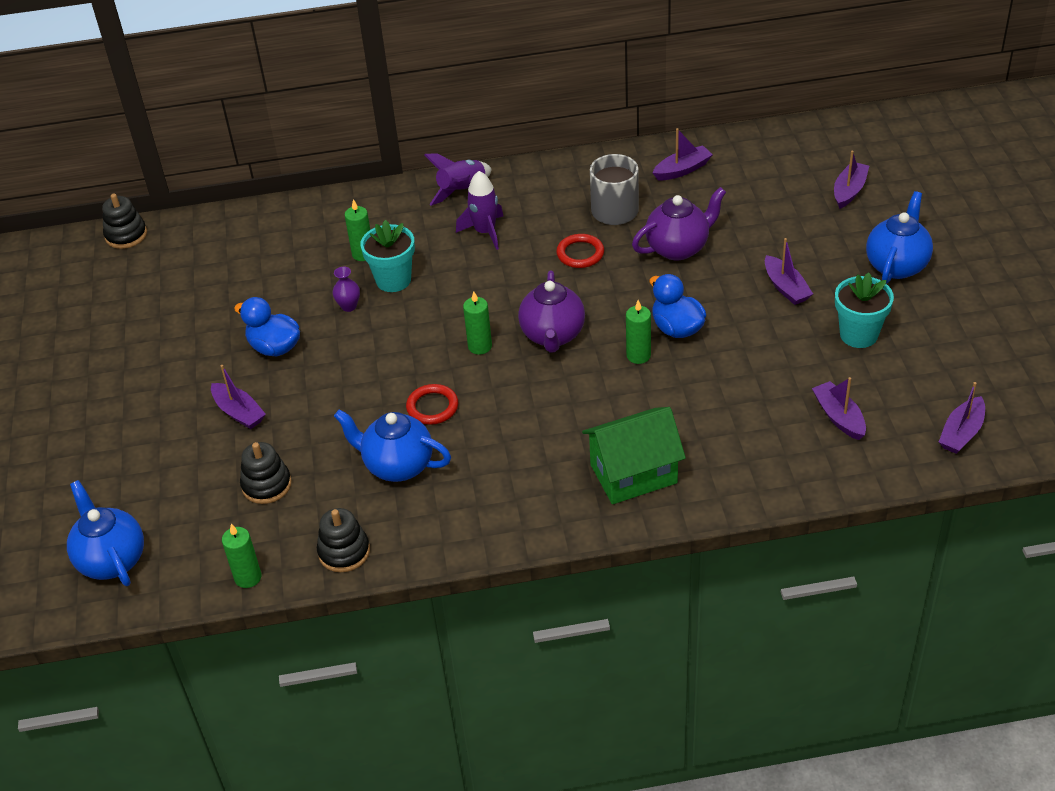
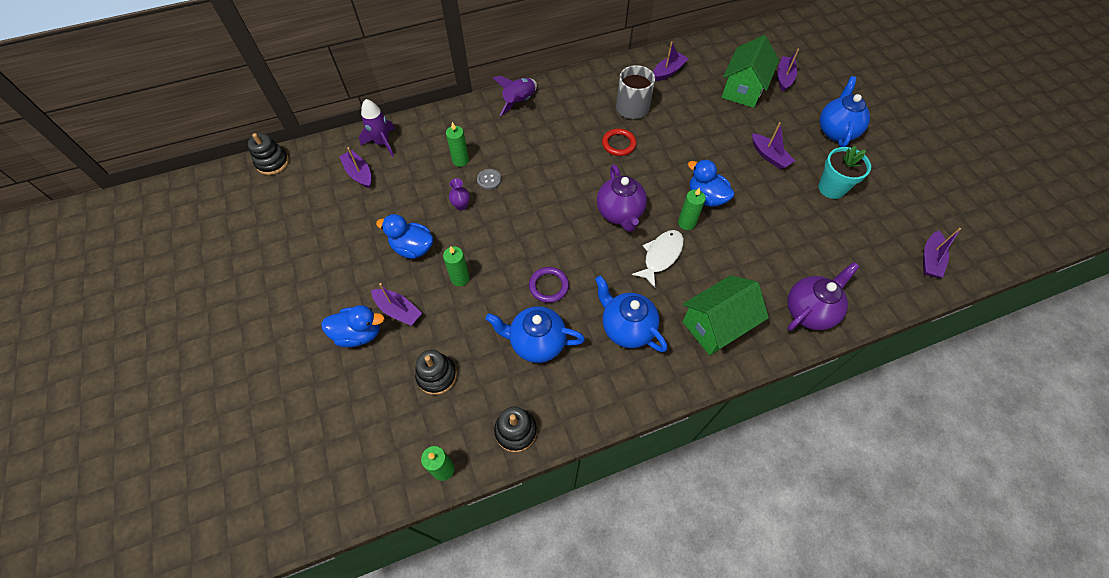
camera: 15 degrees left, 15 degrees up
blue teapot [67,480,144,586] -> blue teapot moved to [595,276,667,352]
turquoise flower pot [360,220,415,292] -> grey button [477,169,502,190]
red ring [406,384,458,425] -> purple ring [529,267,569,303]
purple rocket [456,171,503,250] -> purple rocket moved to [359,99,395,157]
green candle [463,291,492,355] -> green candle moved to [443,246,470,286]
purple teapot [632,187,726,260] -> purple teapot moved to [787,262,860,331]
purple boat [812,377,866,440] -> purple boat moved to [339,147,371,188]
none -> blue duck [321,305,384,347]
none -> white fish [632,230,684,288]
none -> green house [722,35,779,108]

